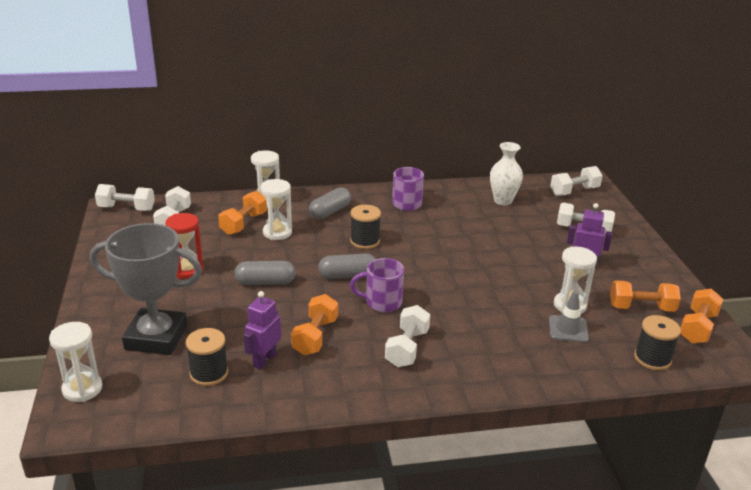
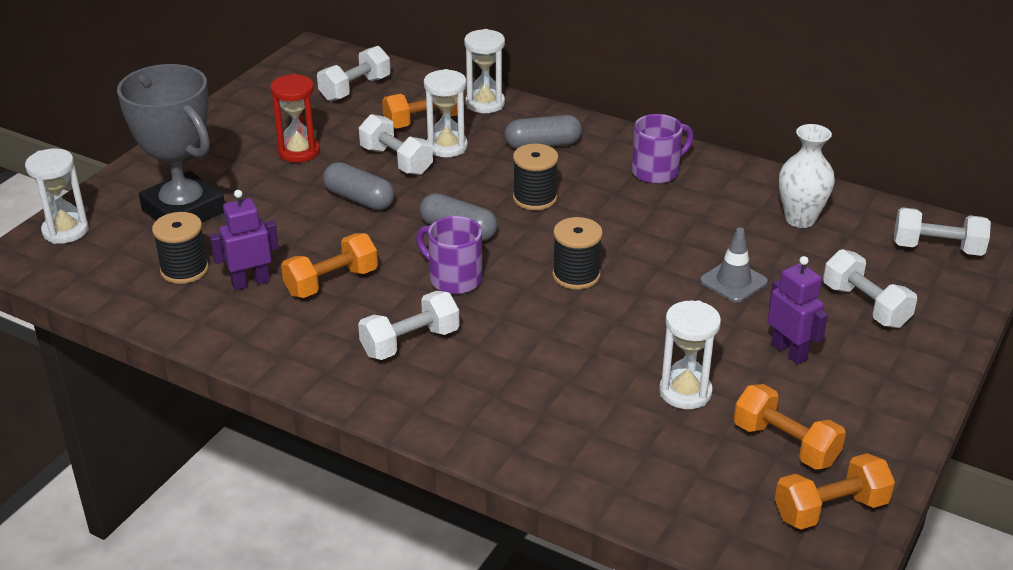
camera: 40 degrees right, 5 degrees up
white dumbbell [95,184,155,211] -> white dumbbell moved to [359,114,433,175]
grey traffic cone [549,291,589,343] -> grey traffic cone moved to [700,227,768,303]
black spool [634,315,681,370] -> black spool moved to [552,217,603,290]

